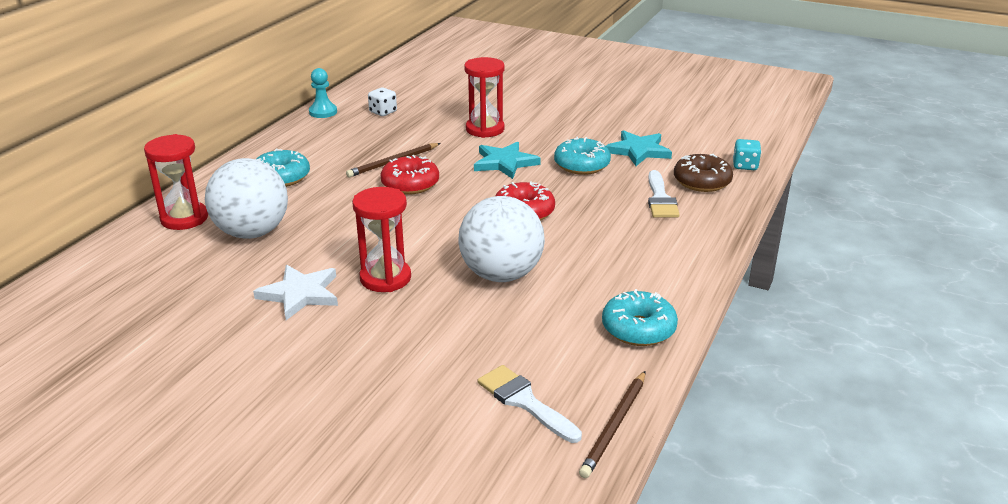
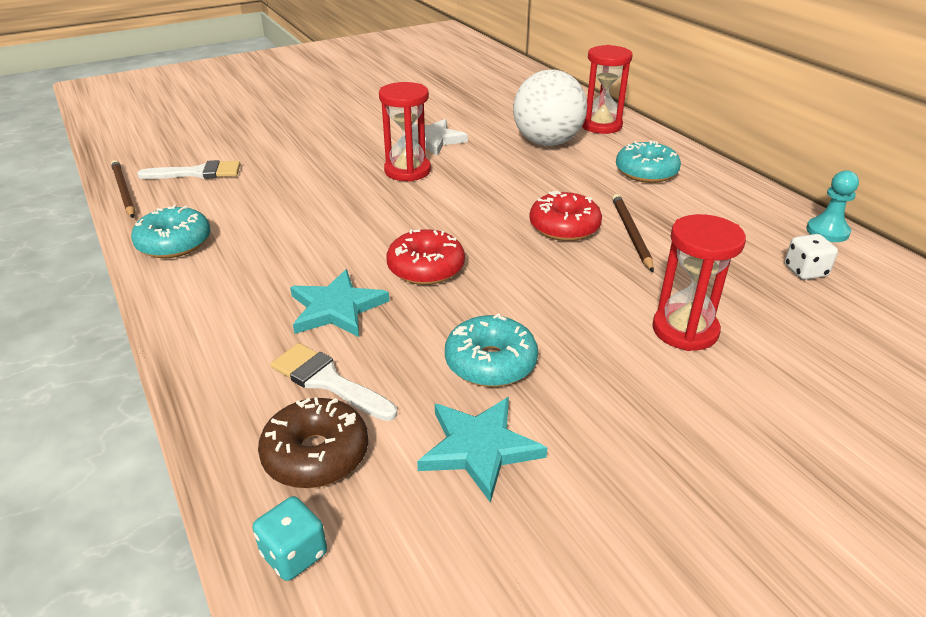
camera: 125 degrees right, 5 degrees up
white ball [458,196,545,282] -> none
turquoise star [474,141,541,179] -> turquoise star moved to [290,269,389,337]

